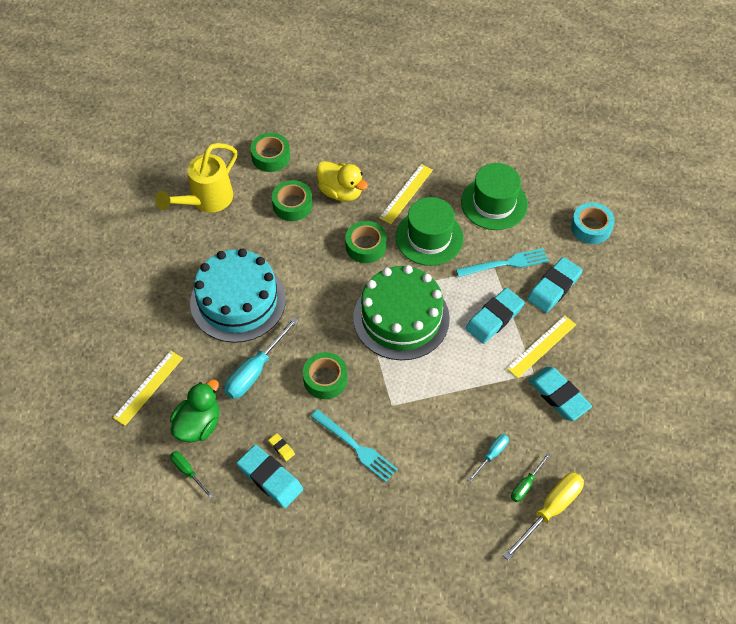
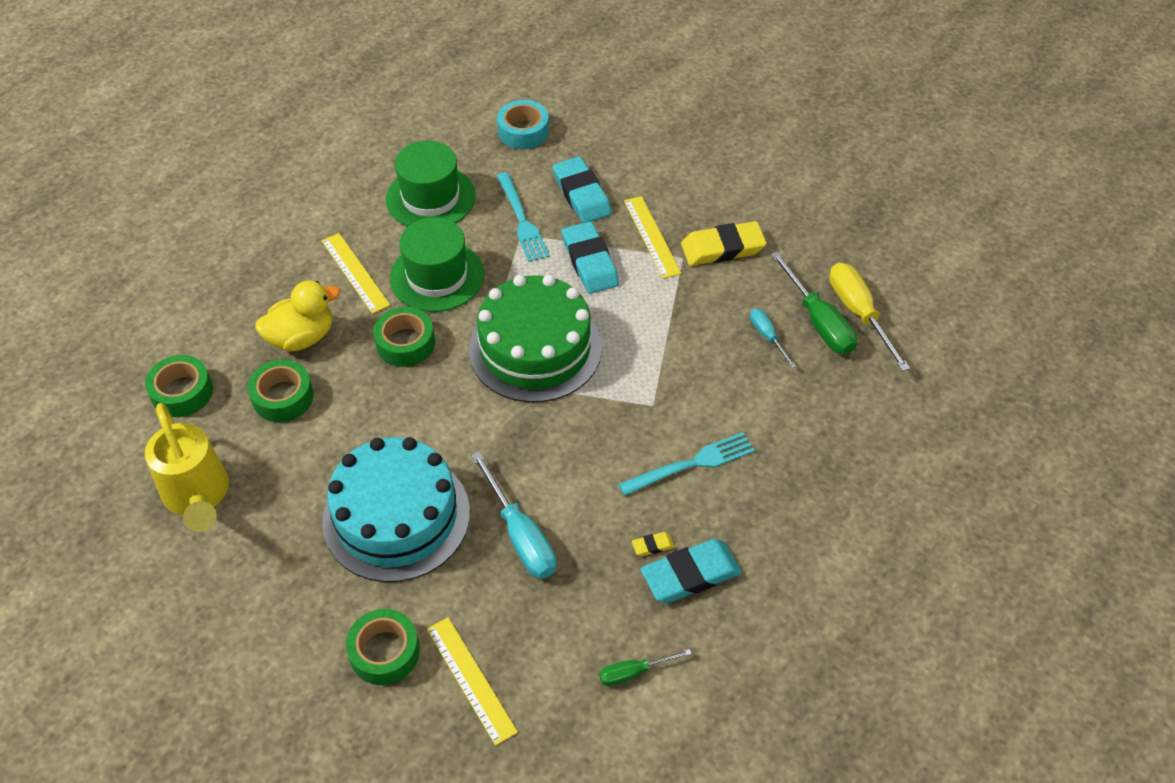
camera: 65 degrees left, 5 degrees down
green duck [170,379,219,443] -> none
green tape [303,352,348,399] -> green tape moved to [346,609,420,685]
turquoise fork [456,248,549,277] -> turquoise fork turned 150 degrees clockwise [497,172,550,262]
green screwdriver [511,453,551,502] -> green screwdriver [770,251,857,354], size x1.80
turquoise eraser [528,367,592,421] -> yellow eraser [681,221,767,266]

